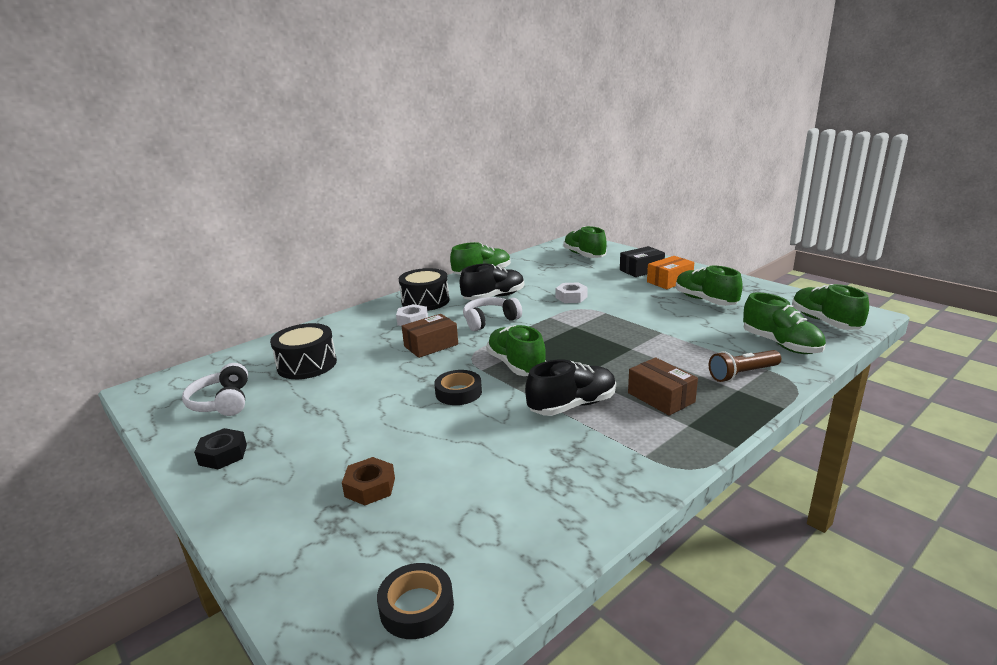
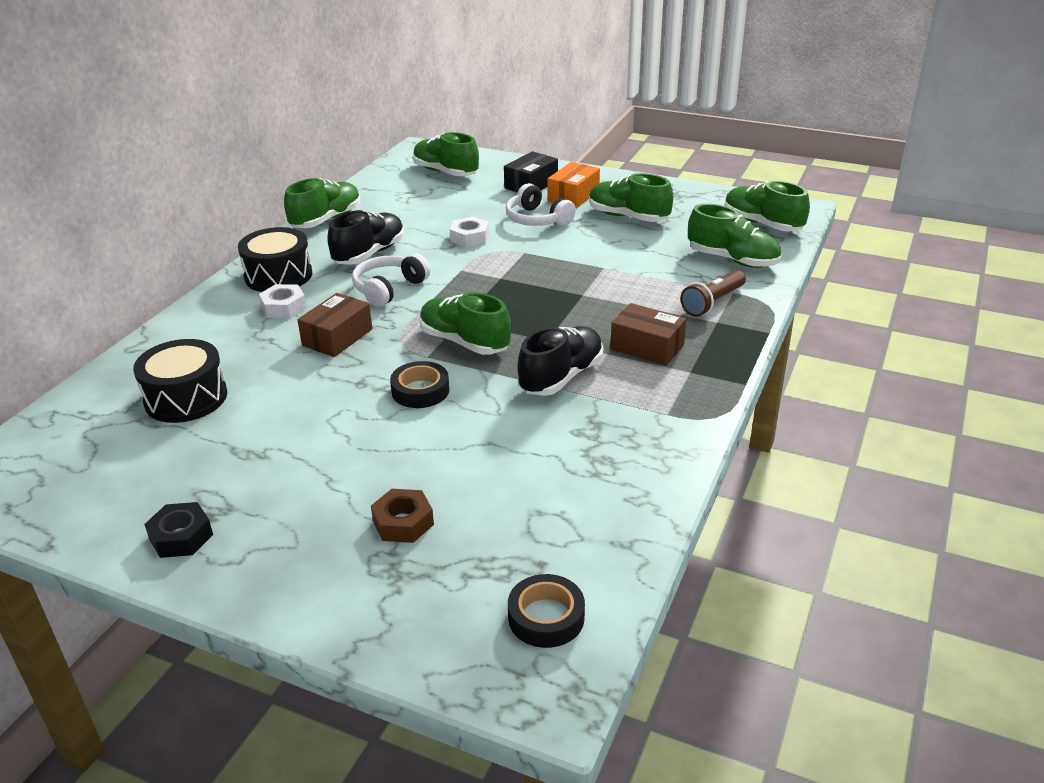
camera: 25 degrees left, 10 degrees up
white headphones [182,363,248,416] -> white headphones moved to [506,183,576,226]

